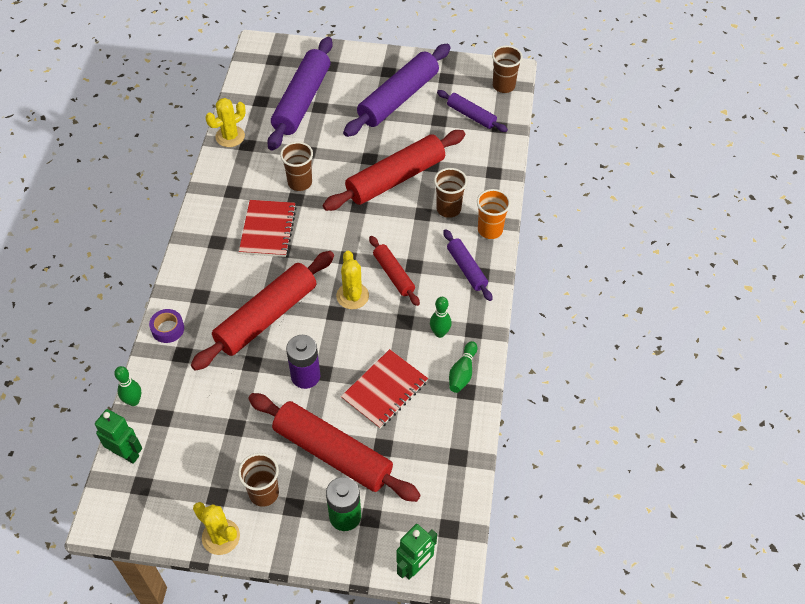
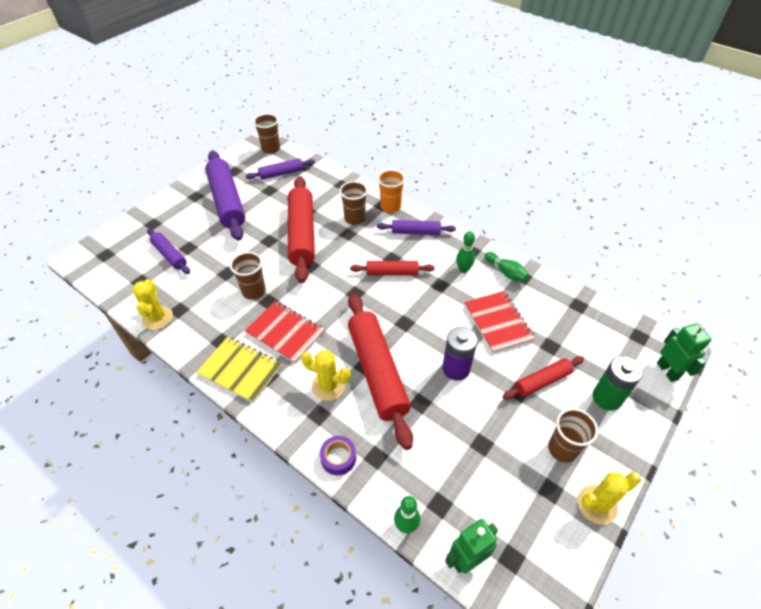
camera: 60 degrees left, 5 degrees down
red rolling pin [248,393,421,502] -> red rolling pin [503,356,584,399], size x0.53
purple rolling pin [267,37,333,151] -> purple rolling pin [147,229,190,274], size x0.53
yellow cactus [336,251,369,309] -> yellow cactus moved to [301,350,351,401]
none -> yellow notebook [197,337,282,403]

